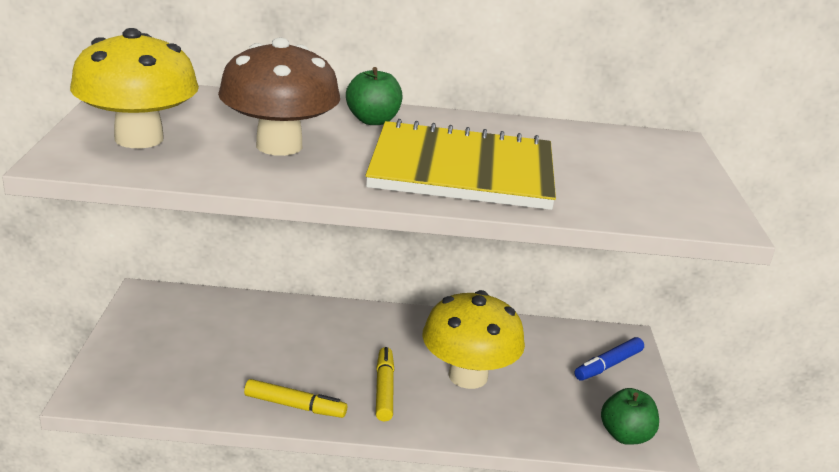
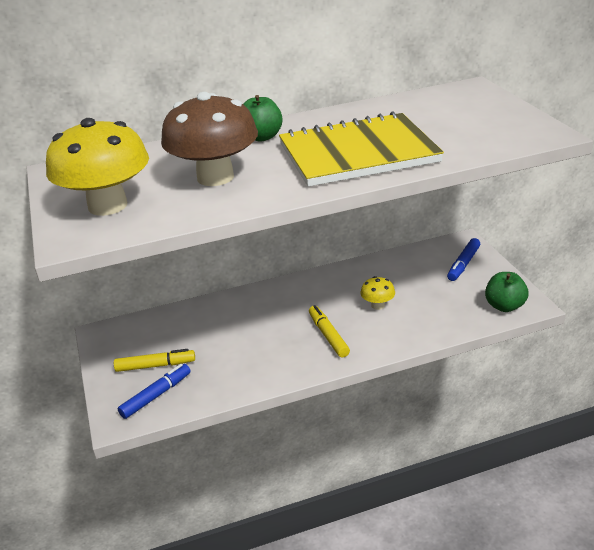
camera: 15 degrees left, 5 degrees up
yellow marker [244,379,347,418] -> yellow marker moved to [114,349,195,372]
yellow mushroom [422,290,525,389] -> yellow mushroom [360,276,395,310], size x0.45
none -> blue marker [118,364,191,419]

